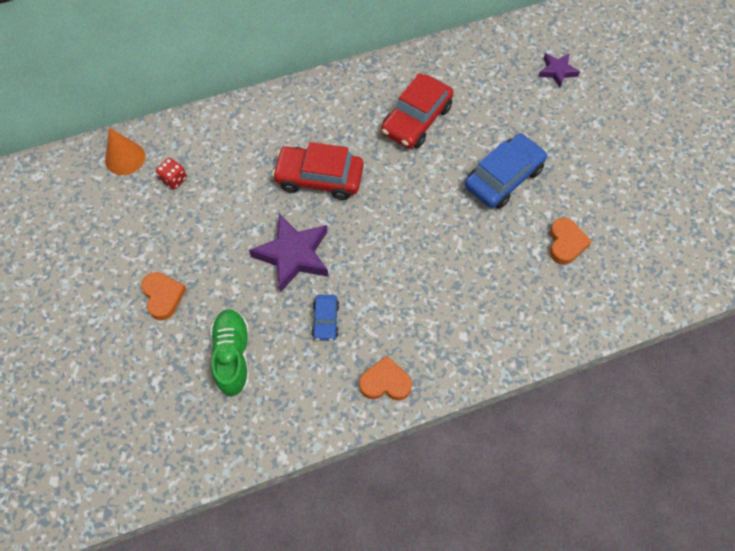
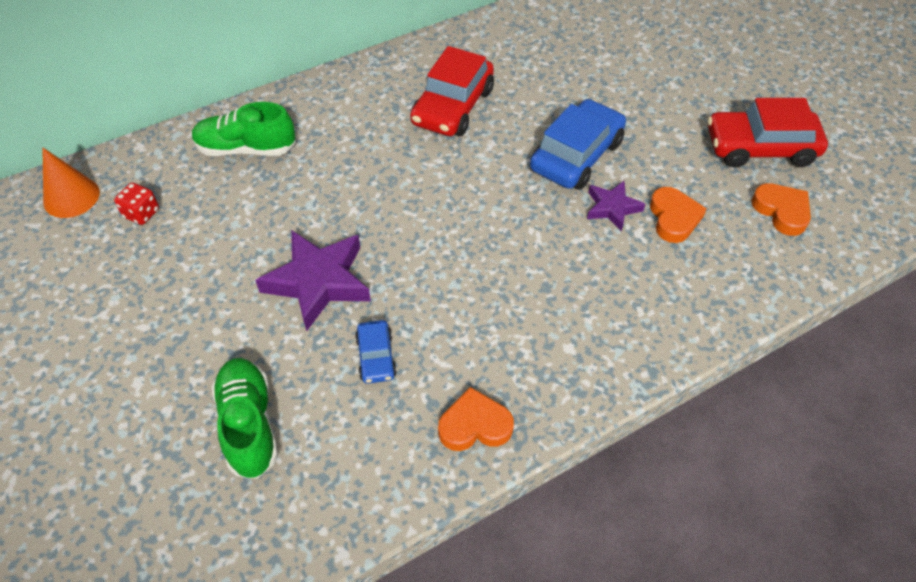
camera: 10 degrees left, 10 degrees down
orange heart [141,272,186,320] -> orange heart moved to [751,183,811,236]
red car [272,142,364,200] -> red car moved to [708,98,828,168]
purple star [538,53,580,88] -> purple star moved to [587,181,645,231]
none -> green shoe [192,102,296,156]

